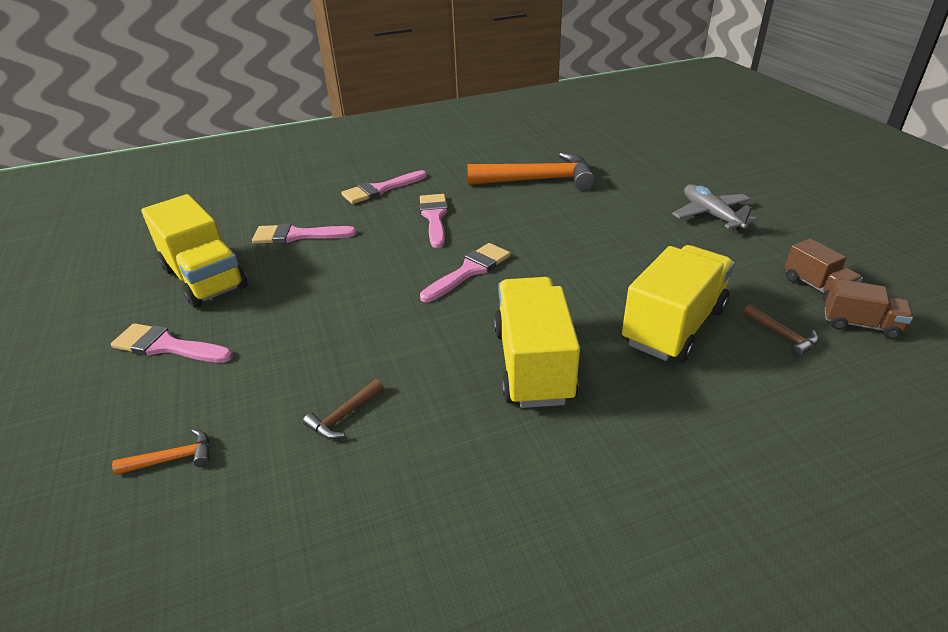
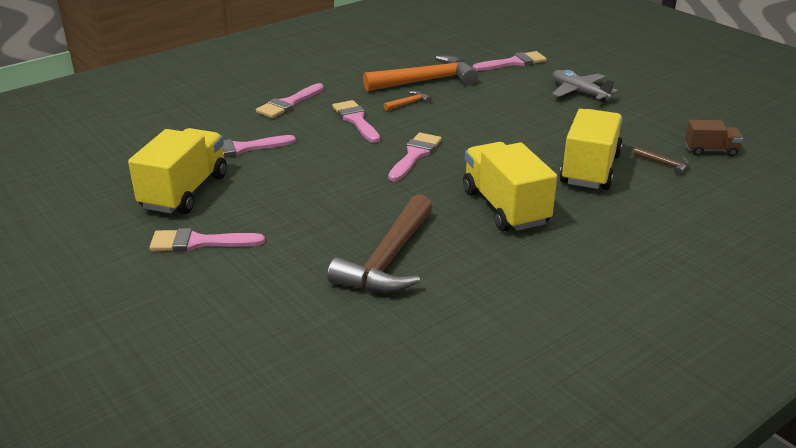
camera: 20 degrees left, 5 degrees down
orange hammer [112,429,210,475] -> orange hammer moved to [383,91,432,111]
yellow truck [141,194,247,308] -> yellow truck turned 105 degrees counterclockwise [128,128,227,214]
brown hammer [303,379,384,439] -> brown hammer [327,194,432,293], size x2.38
brown truck [785,238,863,301] -> none
none -> pink brush [473,51,547,71]

